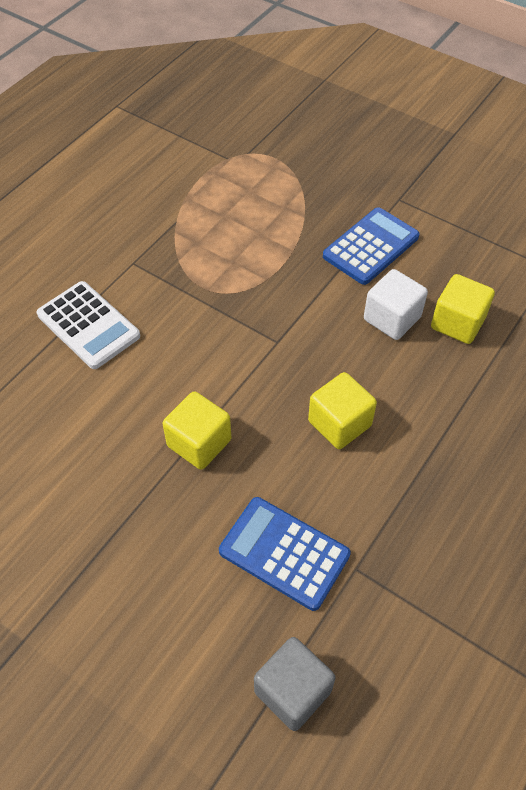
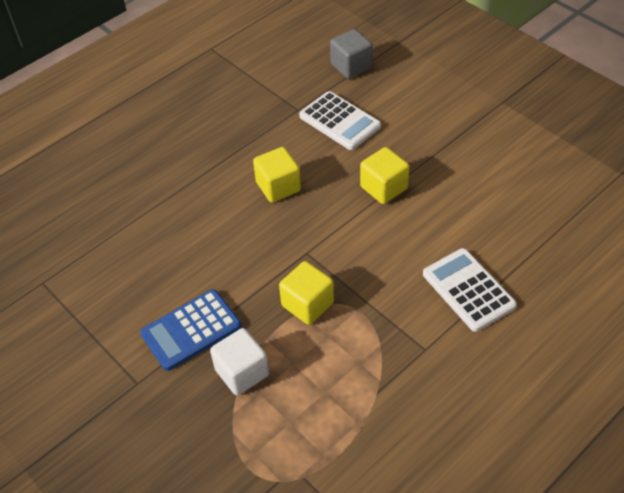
camera: 165 degrees left, 5 degrees down
blue calculator [219,497,351,611] -> white calculator [299,91,381,150]
white cube [364,269,428,340] -> white cube moved to [210,328,269,395]
yellow cube [431,274,495,344] -> yellow cube moved to [279,261,334,325]

